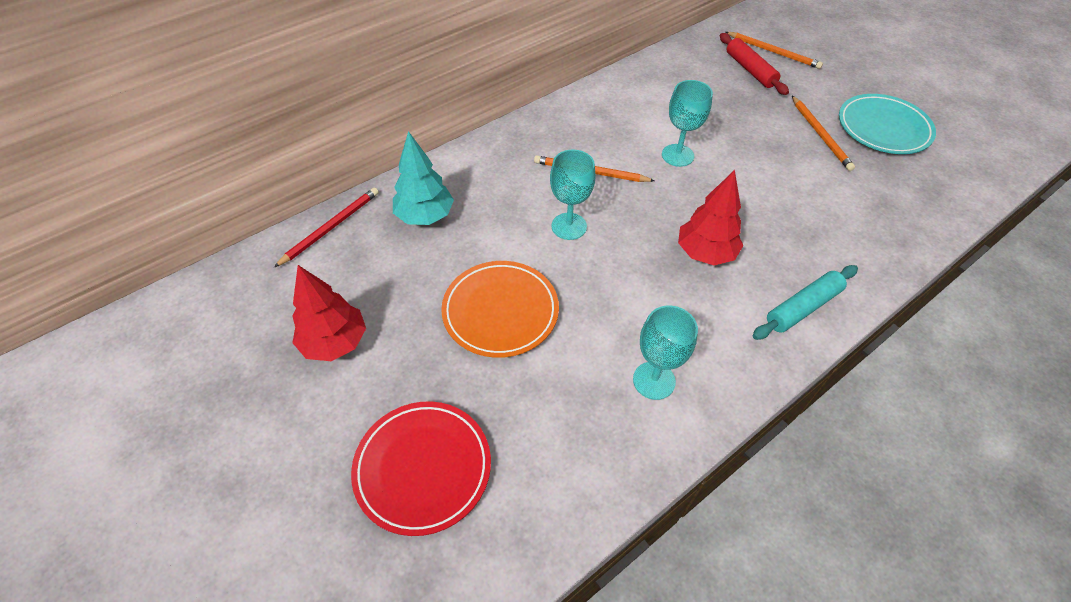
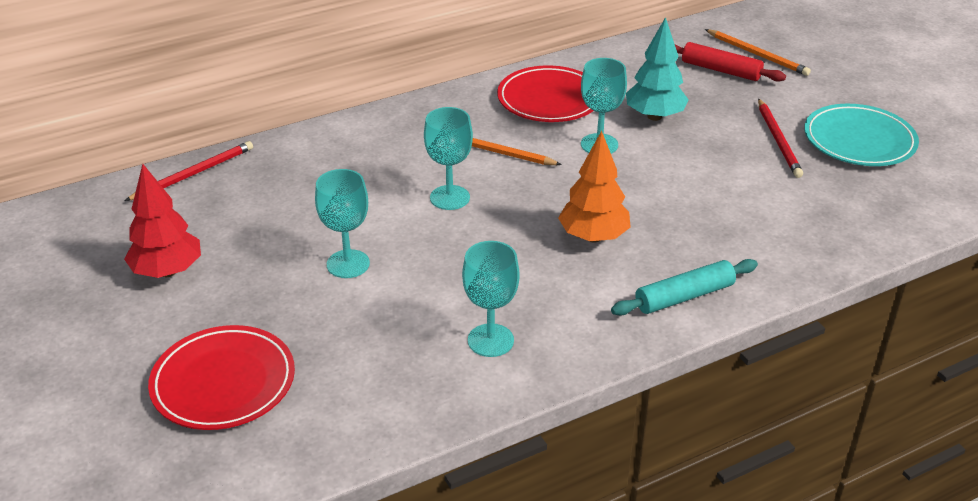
camera: 10 degrees right, 15 degrees down
turquoise tree [393,131,454,225] -> turquoise tree moved to [626,17,689,121]
orange plate [441,261,559,358] -> turquoise goblet [315,169,370,278]
red tree [678,170,743,265] -> orange tree [558,131,631,243]
red rolling pin [720,33,789,95] -> red rolling pin turned 45 degrees counterclockwise [675,42,786,82]
orange pencil [792,96,855,171] -> red pencil [758,98,803,178]
none -> red plate [497,66,594,122]

